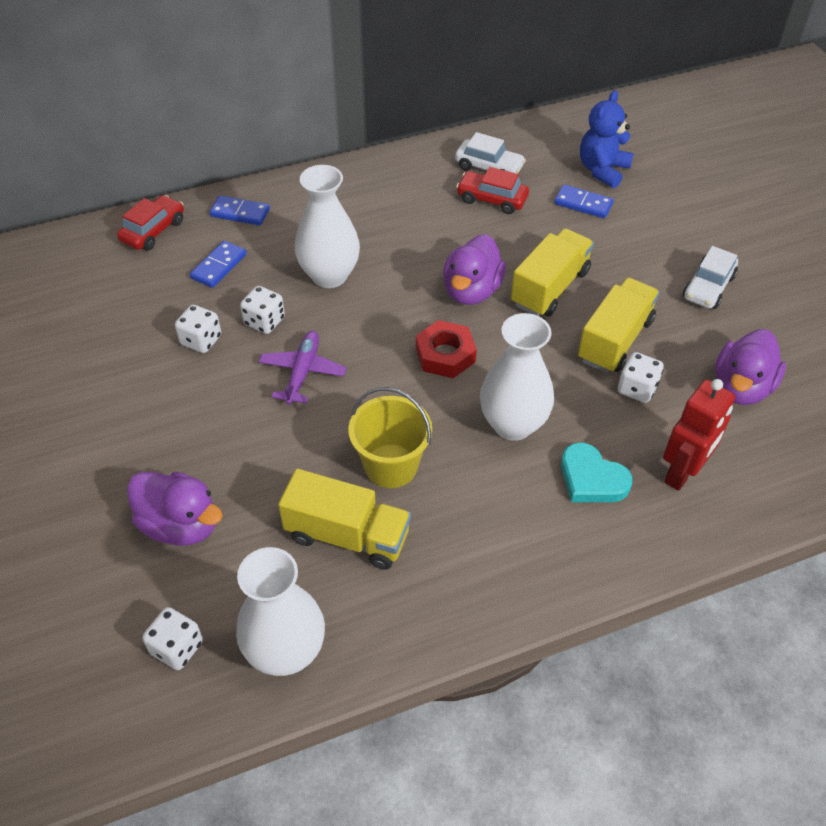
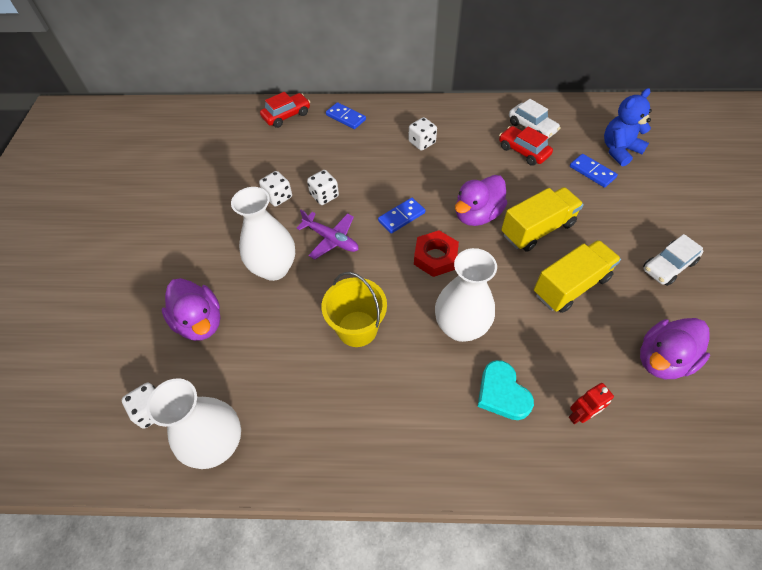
camera: 25 degrees right, 5 degrees up
blue domino [190,241,247,288] -> blue domino moved to [378,198,425,234]
purple plane [259,331,347,405] -> purple plane turned 90 degrees clockwise [297,210,359,259]
yellow truck [278,469,411,570] -> none
white vase [295,165,360,288] -> white vase moved to [231,187,295,281]
white dice [618,352,664,403] -> white dice moved to [408,117,437,151]
red robot [663,379,735,491] -> red robot [569,383,614,424], size x0.60

